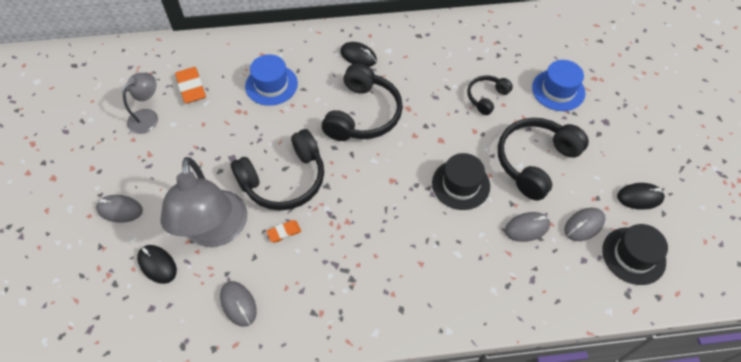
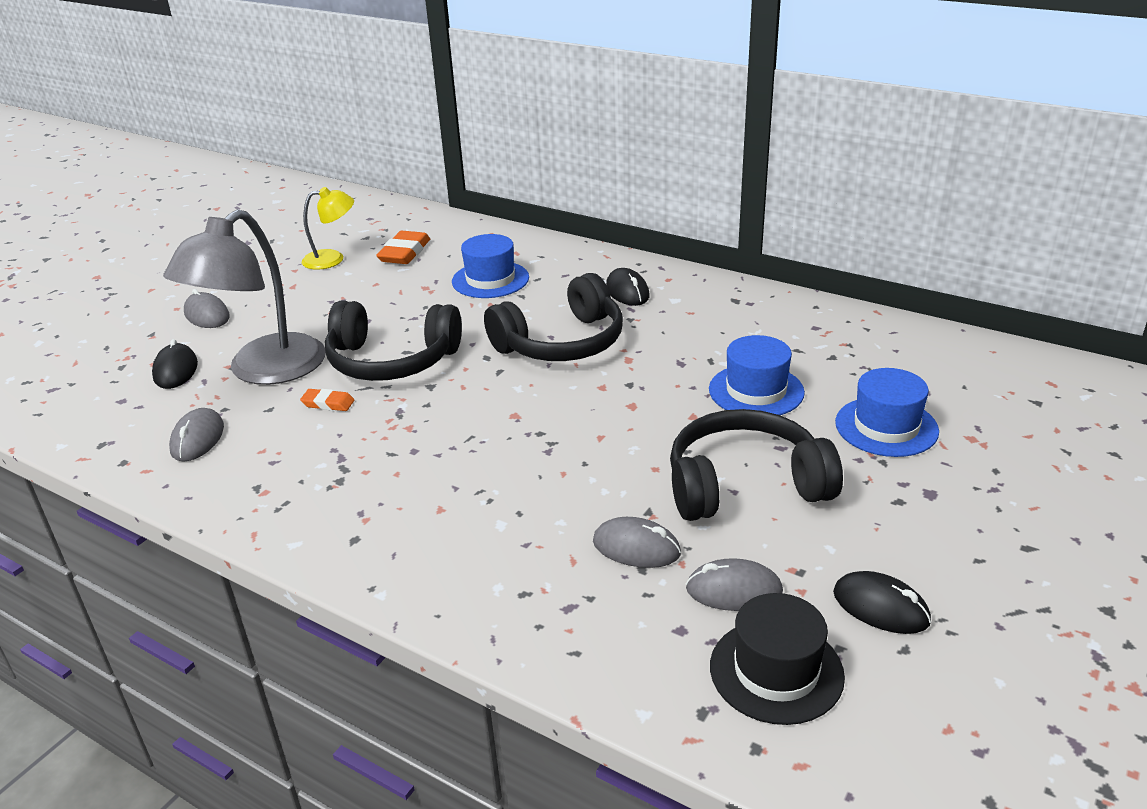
camera: 40 degrees right, 25 degrees down
grey lamp [123,73,158,134] -> yellow lamp [302,187,354,270]
black hat [432,153,490,210] -> none
black headphones [467,75,513,115] -> blue hat [709,335,805,415]

